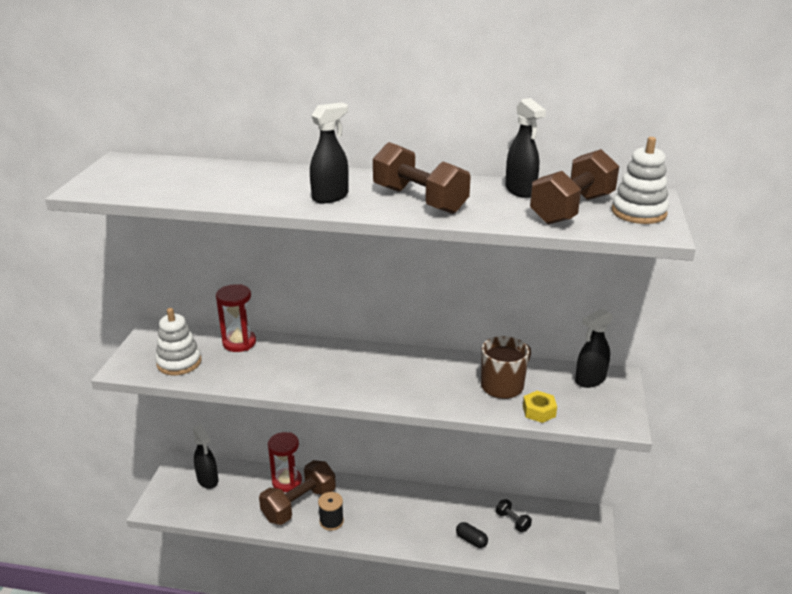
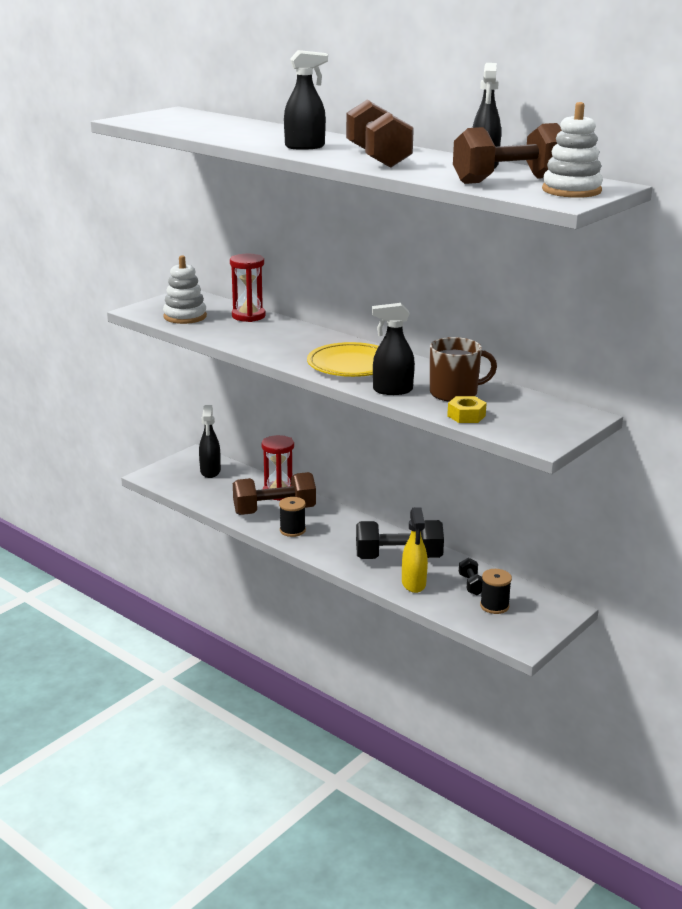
camera: 30 degrees right, 5 degrees down
black capsule [456,522,488,548] -> yellow spray bottle [402,507,428,593]
black spray bottle [575,308,613,388] -> black spray bottle moved to [372,303,415,395]
none -> yellow plate [307,342,379,377]
none -> black dumbbell [356,520,444,559]
none -> black spool [480,569,512,614]

